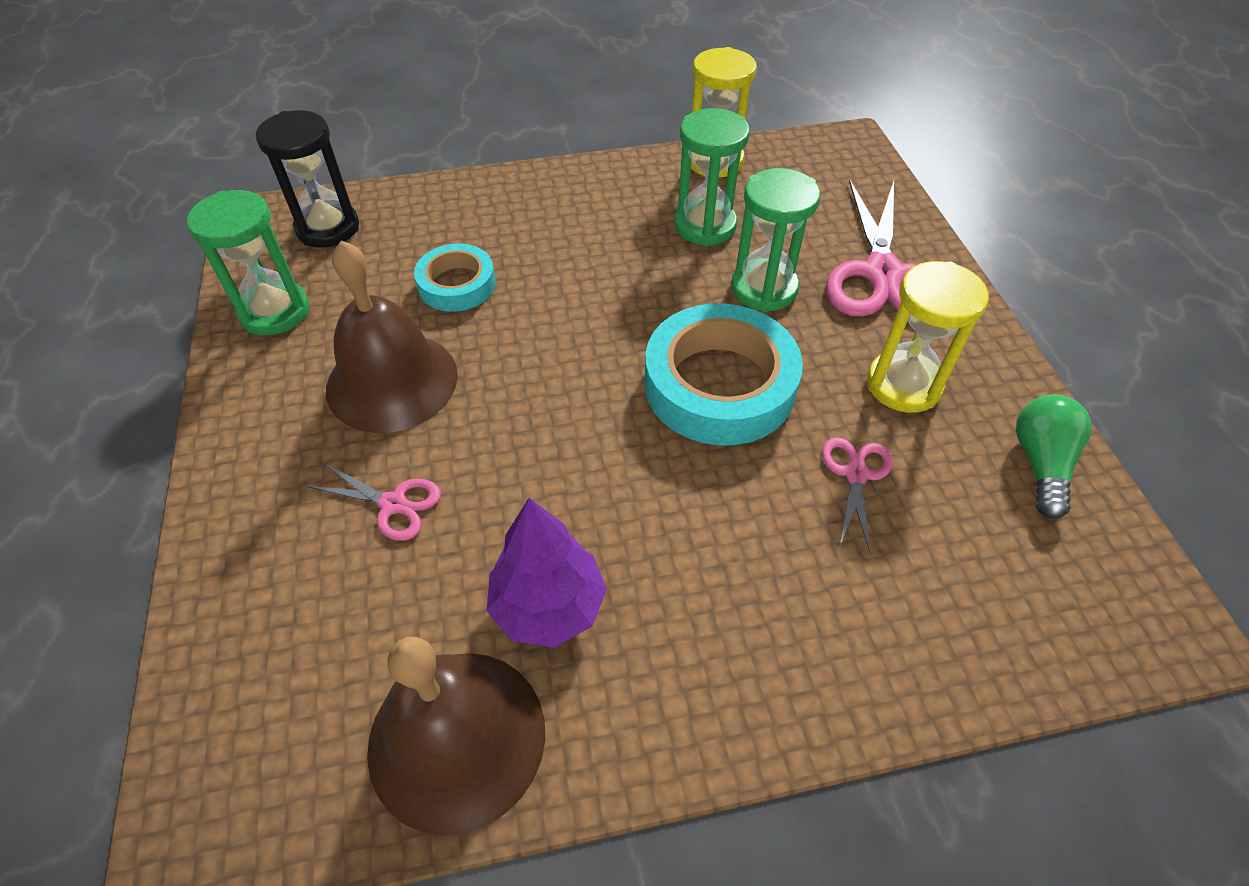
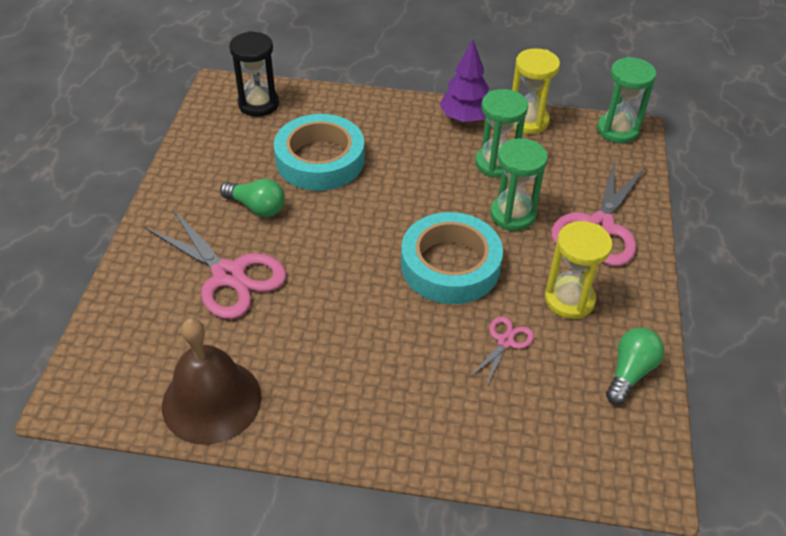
camera: 20 degrees right, 5 degrees down
green hourglass [187,190,309,335] -> green hourglass moved to [597,57,656,143]
pink scissors [307,463,441,541] -> pink scissors [145,208,287,319], size x2.05
brown bell [326,240,458,433] -> green light bulb [220,179,285,217]
turquoise tape [414,244,496,312] -> turquoise tape [274,114,365,191], size x1.77
purple tree [487,498,607,648] -> purple tree moved to [440,40,489,123]

